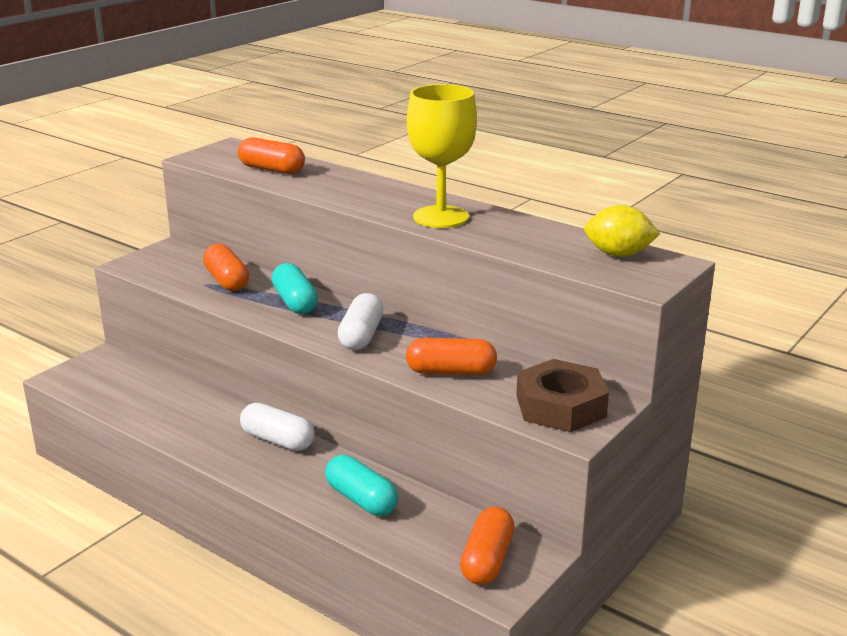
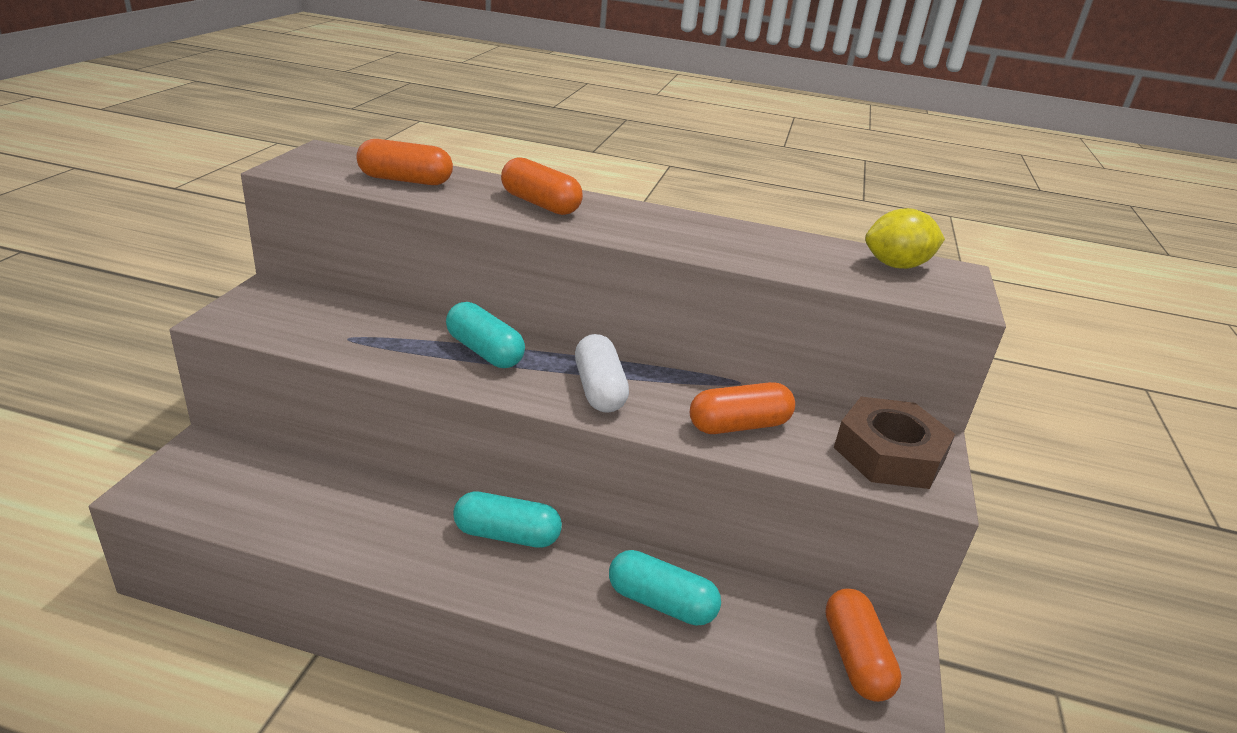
camera: 25 degrees left, 5 degrees up
orange capsule [203,244,249,291] -> orange capsule moved to [501,157,583,215]
white capsule [240,403,315,451] -> turquoise capsule [453,491,562,548]
yellow goblet [407,84,477,228] -> none

